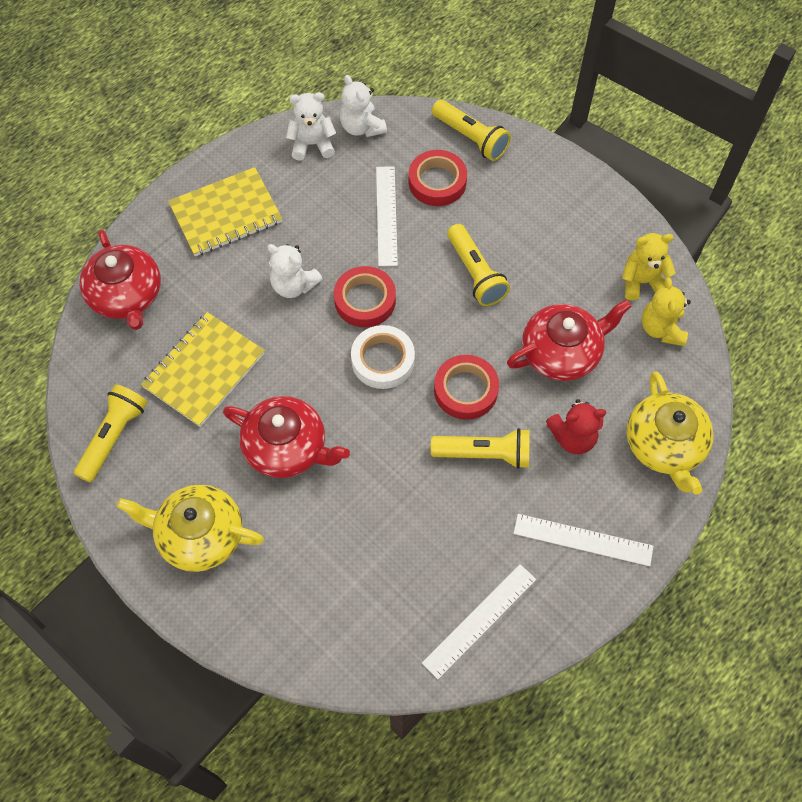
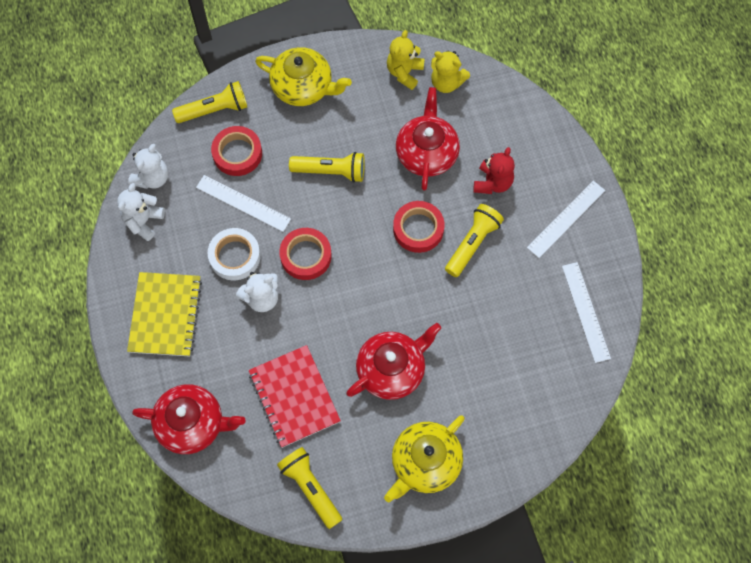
camera: 60 degrees left, 5 degrees up
yellow notebook [141,312,265,427] -> red notebook [249,345,341,448]
white teddy bear [340,75,387,137] -> white teddy bear turned 60 degrees counterclockwise [128,144,168,189]
white tape [351,325,415,389] -> white tape moved to [208,228,261,280]
yellow teapot [626,371,714,494] -> yellow teapot moved to [255,47,352,106]

